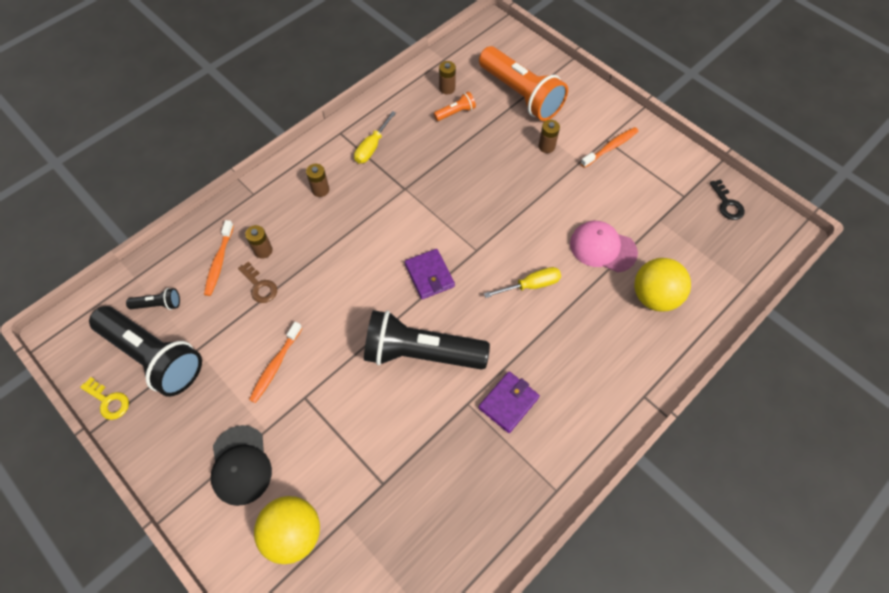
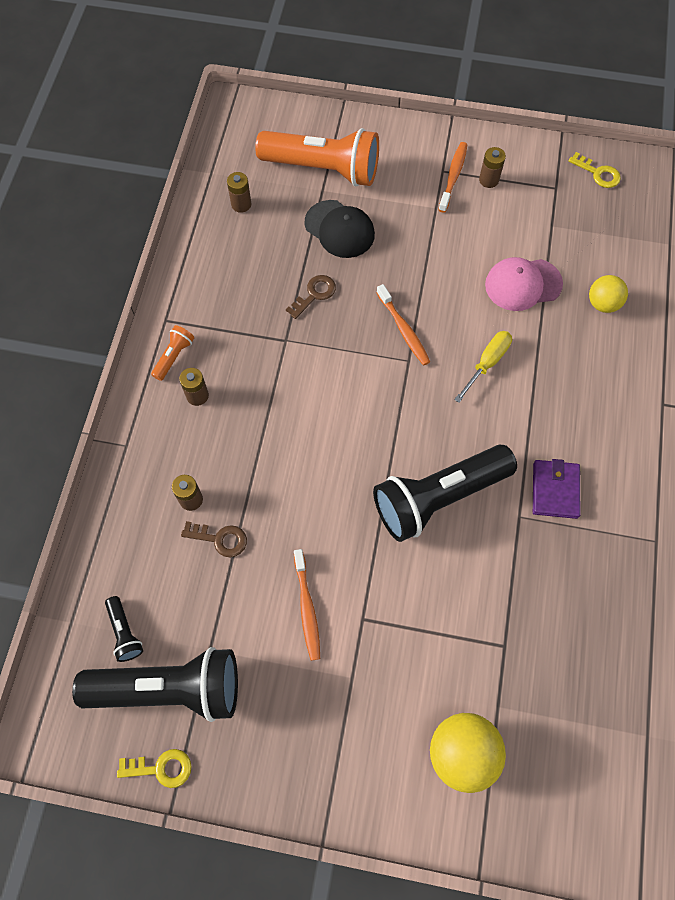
camera: 35 degrees left, 5 degrees up
black flashlight [126,288,180,310] -> black flashlight turned 105 degrees clockwise [105,596,143,662]
orange toothbrush [204,220,234,296] -> orange toothbrush moved to [376,284,430,366]
black cap [211,425,272,506] -> black cap moved to [304,200,375,258]
yellow screwdriver [354,111,396,164] -> none
purple wallet [405,249,455,299] -> none
orange flashlight [434,91,476,121] -> orange flashlight moved to [151,325,194,381]
brown battery [538,120,560,153] -> brown battery moved to [479,147,506,188]
yellow ball [634,258,691,312] -> yellow ball [589,275,628,313], size x0.63
black key [710,179,745,220] -> yellow key [569,152,621,188]
none -> brown key [286,275,336,319]

